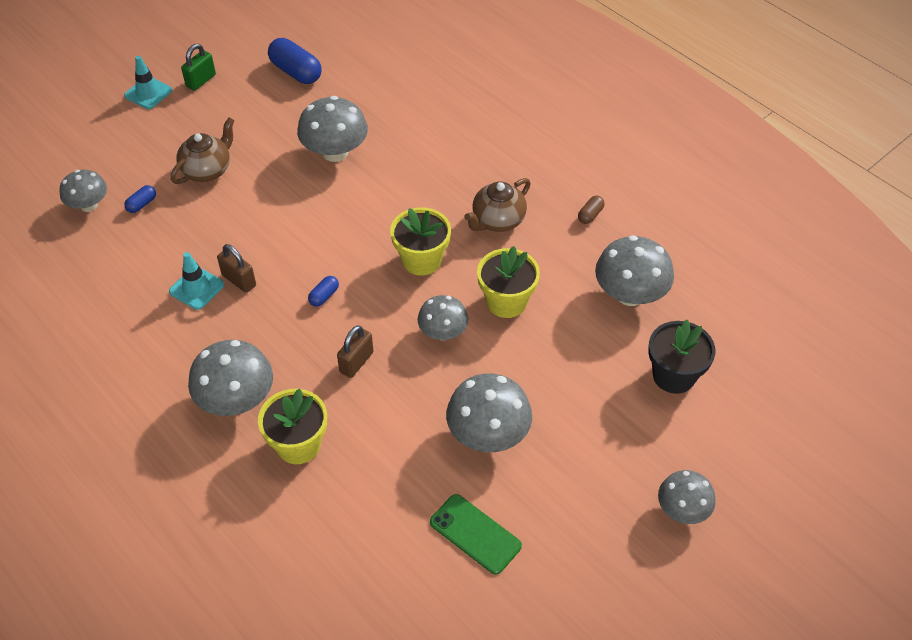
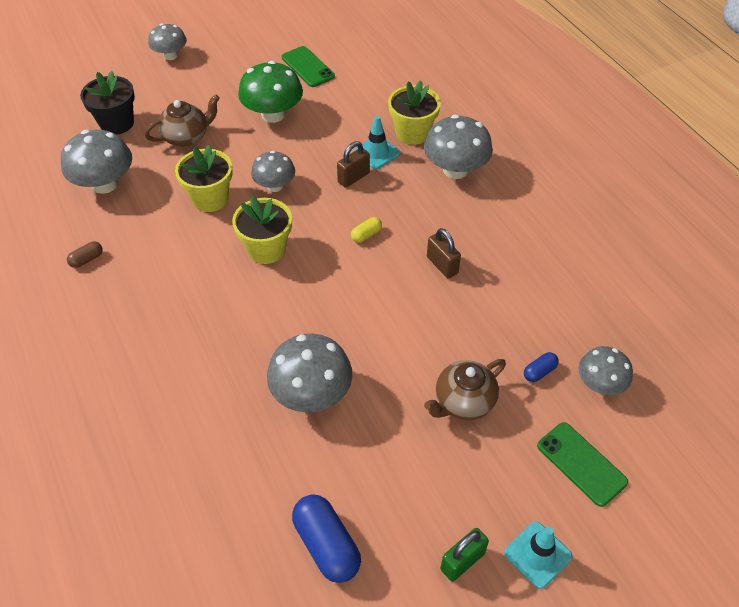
camera: 165 degrees left, 0 degrees up
turquoise traffic cone [169,252,224,310] -> turquoise traffic cone moved to [354,116,400,169]
blue capsule [308,276,339,307] -> yellow capsule [351,217,382,243]
grey mushroom [446,373,532,452] -> green mushroom [238,61,303,123]
brown teapot [464,178,531,232] -> brown teapot moved to [144,94,220,147]
none -> green phone [537,422,628,507]

